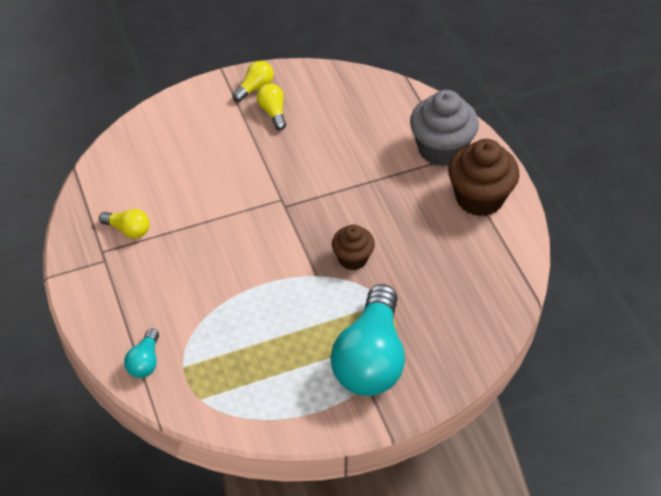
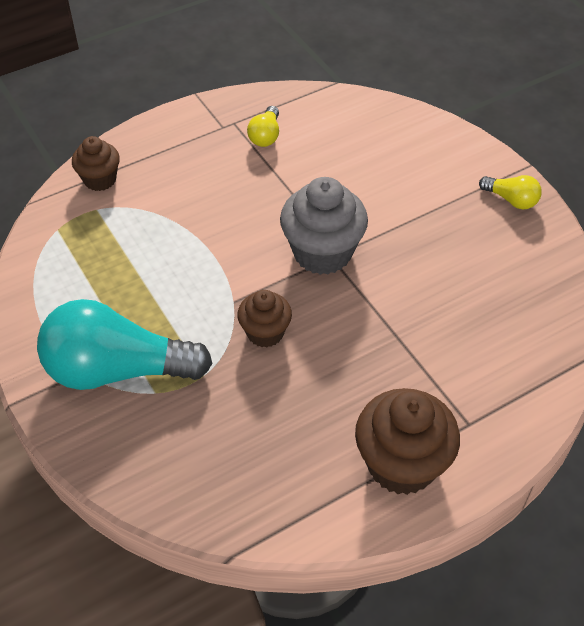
camera: 80 degrees right, 0 degrees up
turquoise light bulb [124,329,159,378] -> brown cupcake [72,136,120,191]
yellow light bulb [257,83,286,130] -> none
grey cupcake [410,90,479,166] -> grey cupcake moved to [280,177,368,275]

